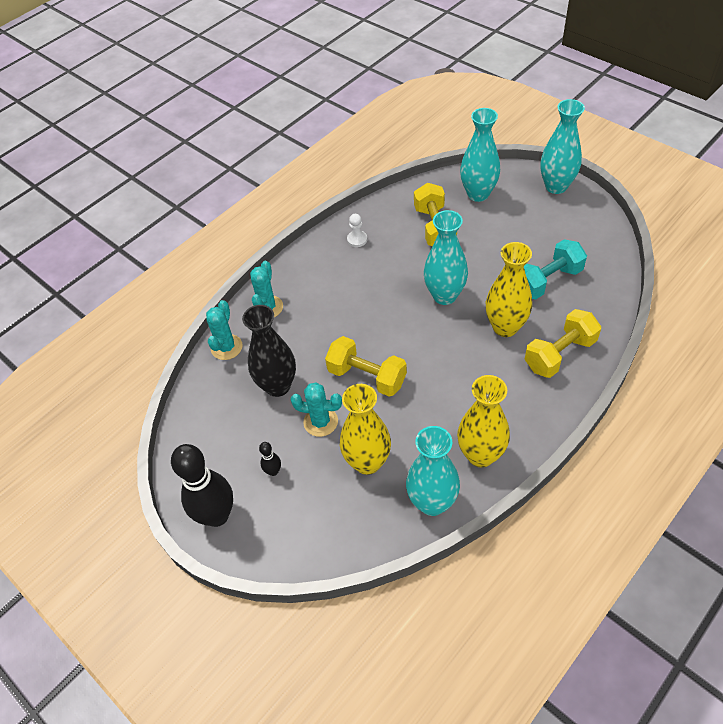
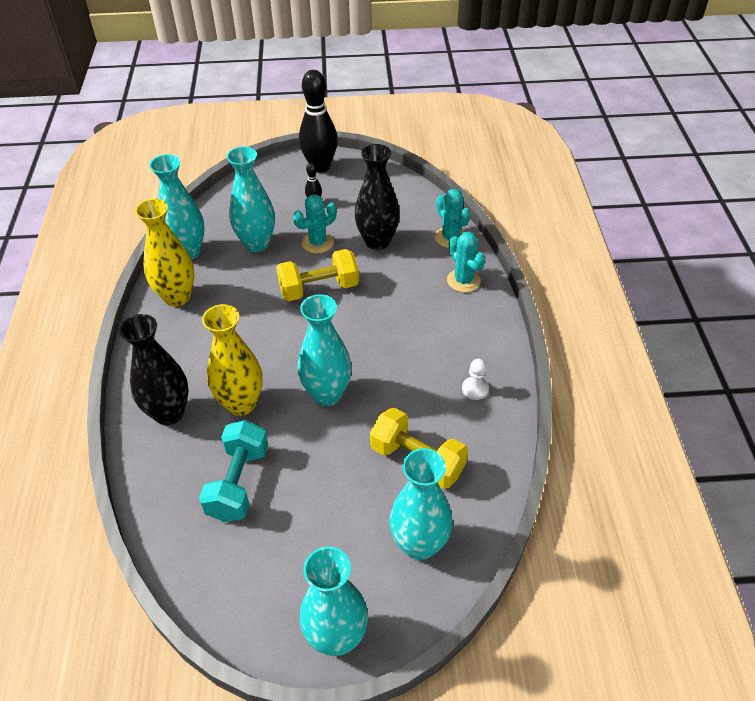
camera: 130 degrees right, 5 degrees down
yellow vase [340,384,391,475] -> turquoise vase [227,146,275,252]
yellow dumbbell [525,309,601,378] -> black vase [119,314,189,425]

